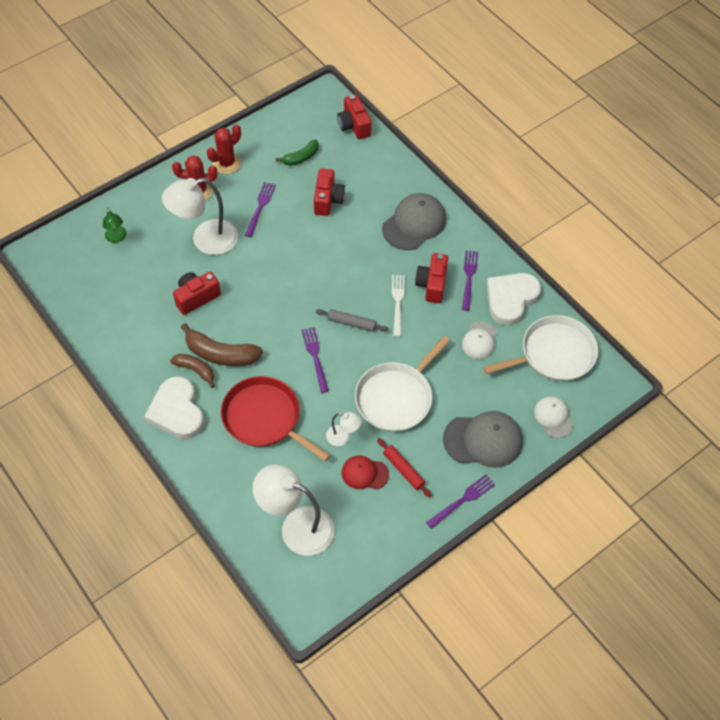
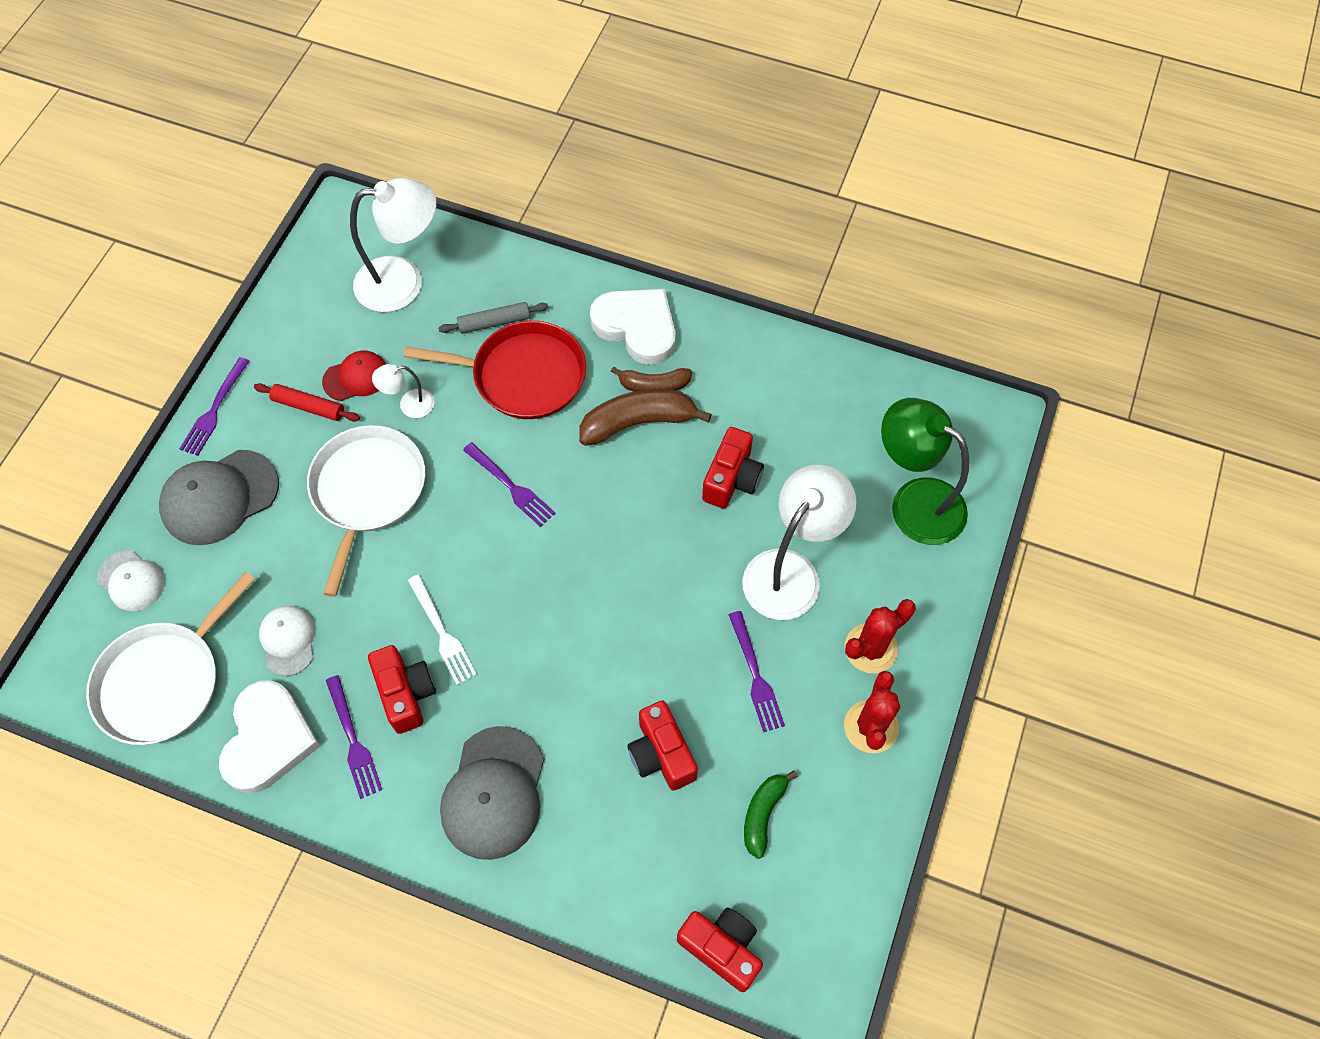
camera: 150 degrees right, 5 degrees up
green lamp [103,208,126,243] -> green lamp [881,398,969,545], size x2.10
grey rolling pin [316,309,388,332] -> grey rolling pin moved to [438,302,548,334]

